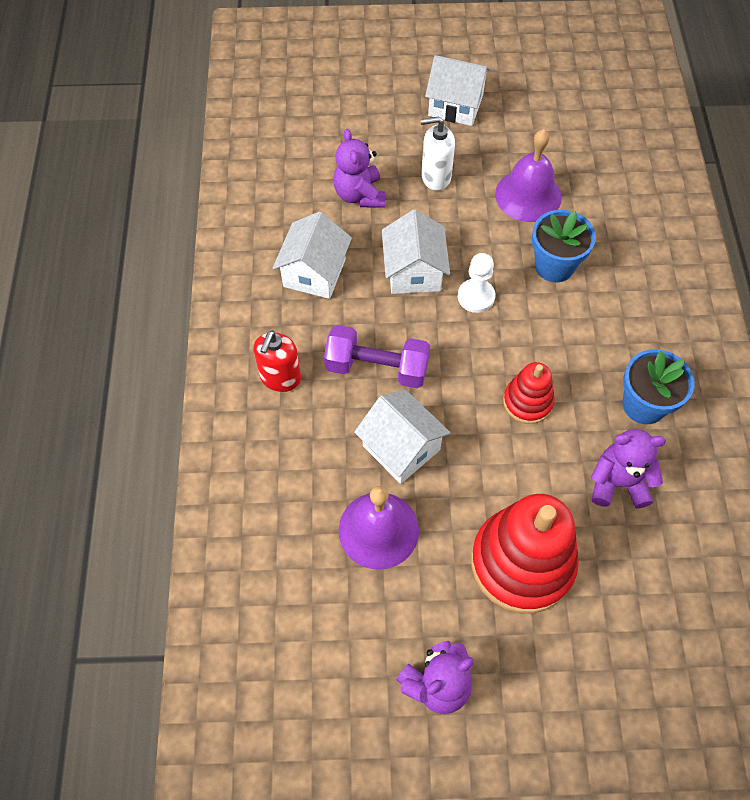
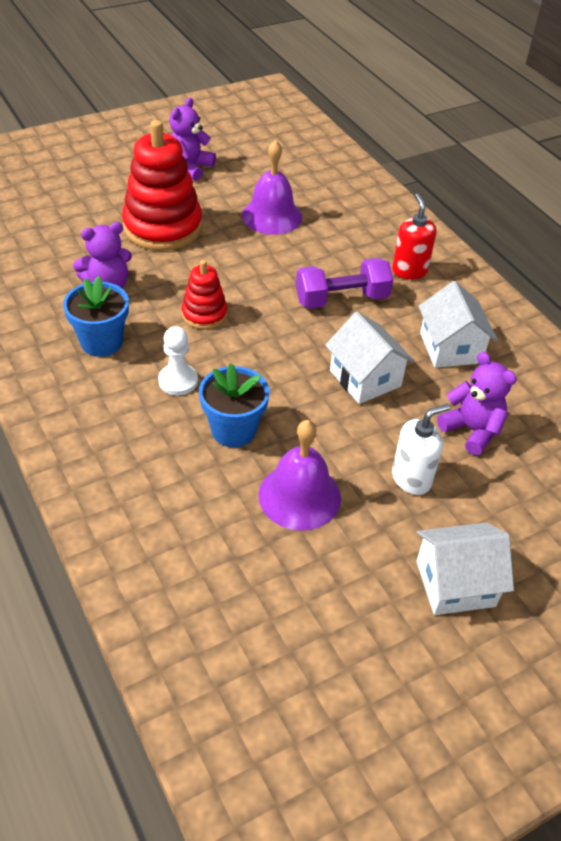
camera: 150 degrees right, 15 degrees down
white house [354,390,451,484] -> none
white pawn [458,253,495,313] -> white pawn moved to [158,326,198,396]

